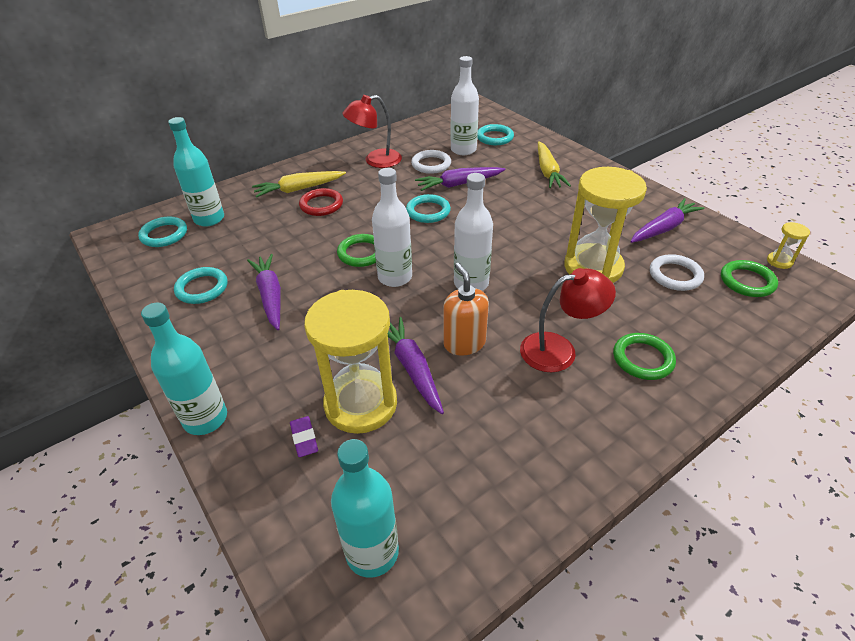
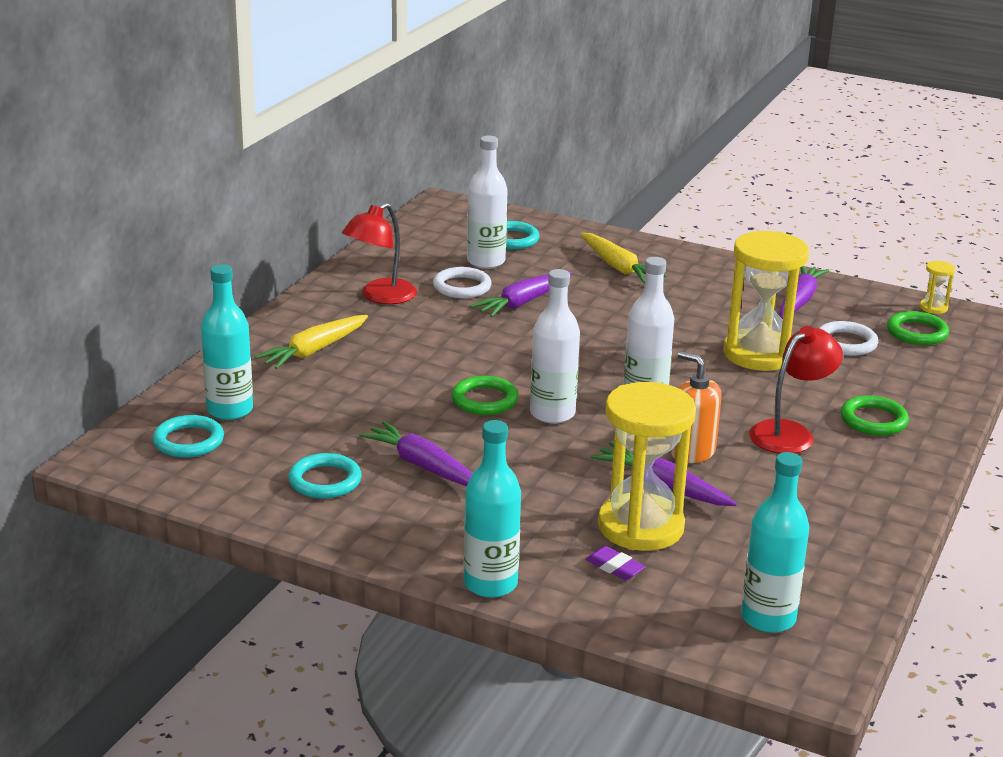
camera: 30 degrees left, 15 degrees down
red ring [299,188,343,216] -> none
turquoise ring [406,194,451,223] -> none

